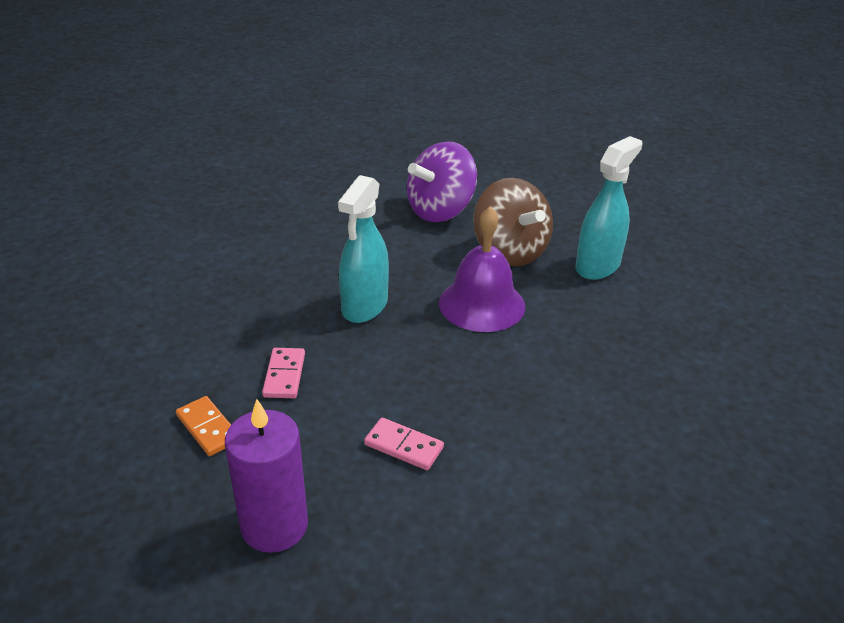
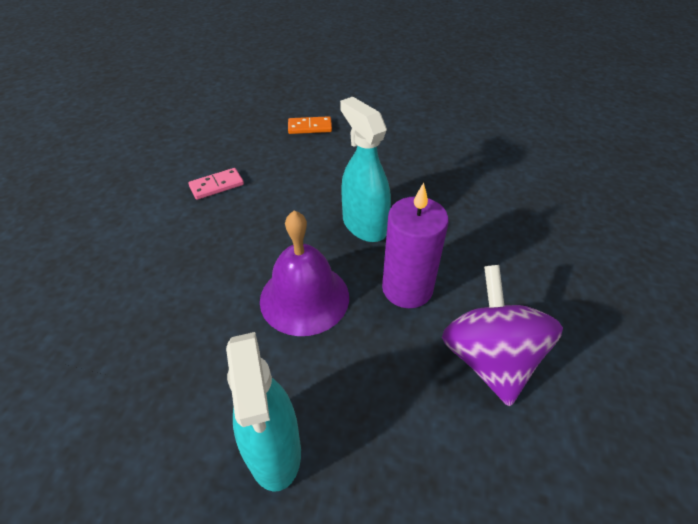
camera: 125 degrees right, 10 degrees up
purple candle [225,399,308,553] -> purple candle moved to [382,183,449,308]
pink domino [262,348,305,398] -> none
brown spinning top [473,178,553,266] -> none

